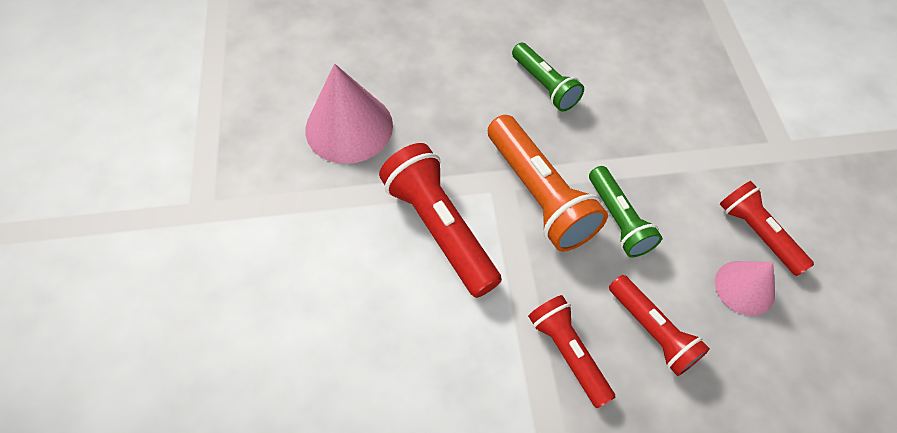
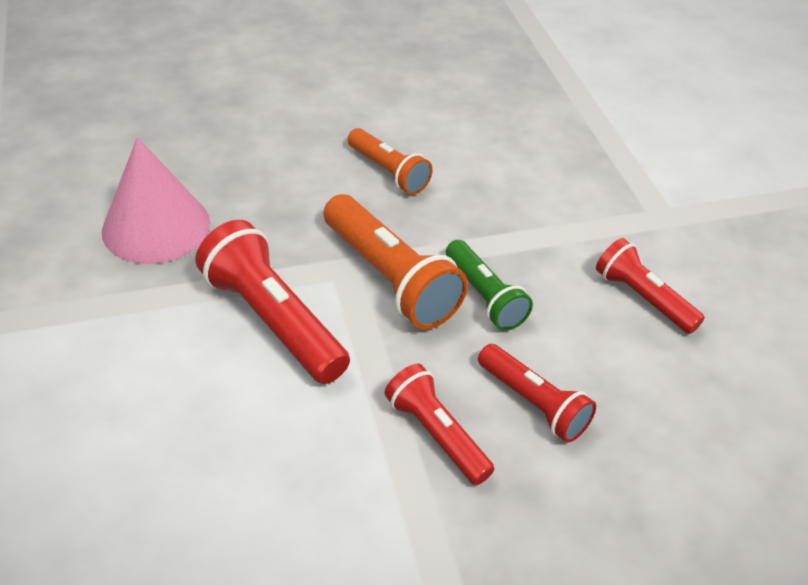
camera: 10 degrees left, 15 degrees down
green flashlight [512,43,584,111] -> orange flashlight [348,128,433,195]
pink cone [715,261,775,316] -> none

